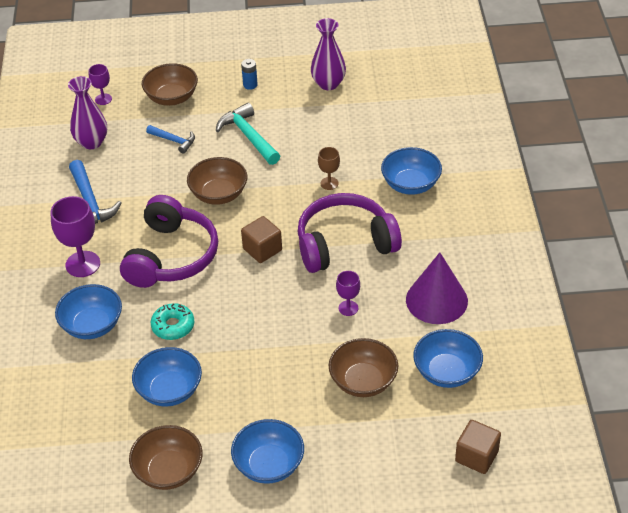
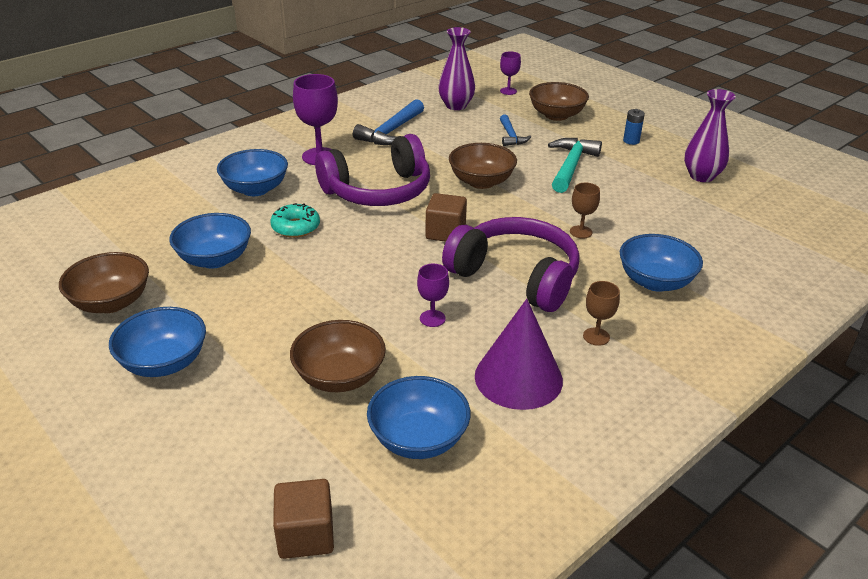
camera: 50 degrees right, 10 degrees down
none -> brown goblet [583,281,620,346]

